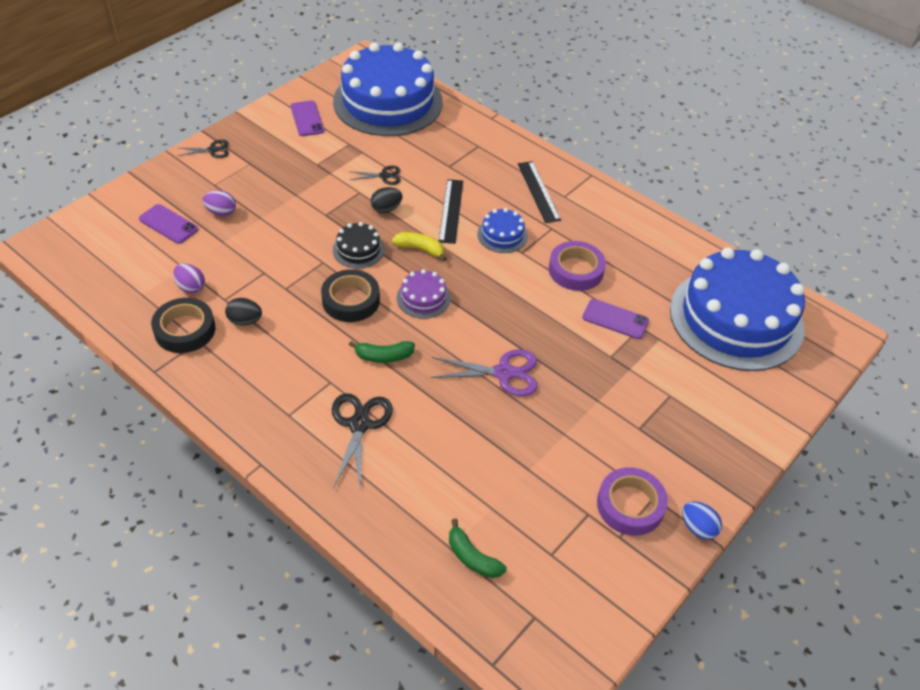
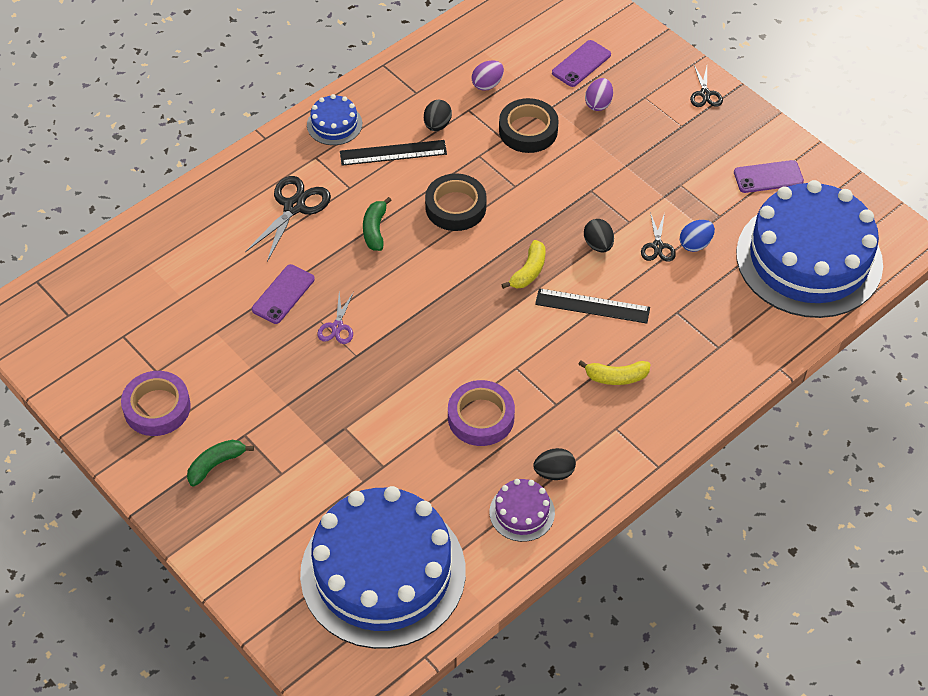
camera: 100 degrees right, 5 degrees up
black tape [151,298,215,353] -> black tape moved to [499,98,559,153]
black scissors [332,393,393,492] -> black scissors turned 75 degrees counterclockwise [245,176,331,262]
black cake [333,222,385,269] -> none
purple cake [397,269,451,319] -> purple cake moved to [489,479,555,542]
purple scissors [430,349,538,396] -> purple scissors [317,292,353,344], size x0.58
green banana [449,518,506,578] -> green banana moved to [187,440,254,486]
blue cake [477,208,528,253] -> blue cake moved to [307,94,362,145]
black ruler [518,161,561,223] -> black ruler moved to [340,140,447,166]
purple phone [582,299,649,339] -> purple phone moved to [252,264,315,324]
blue egg [682,502,722,539] -> blue egg moved to [680,220,715,252]
none -> black egg [533,448,576,480]
none -> yellow banana [578,360,650,385]

